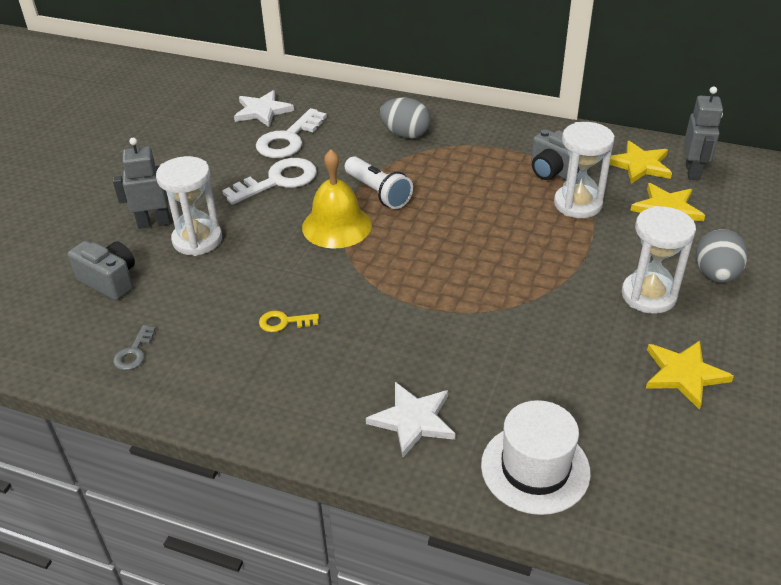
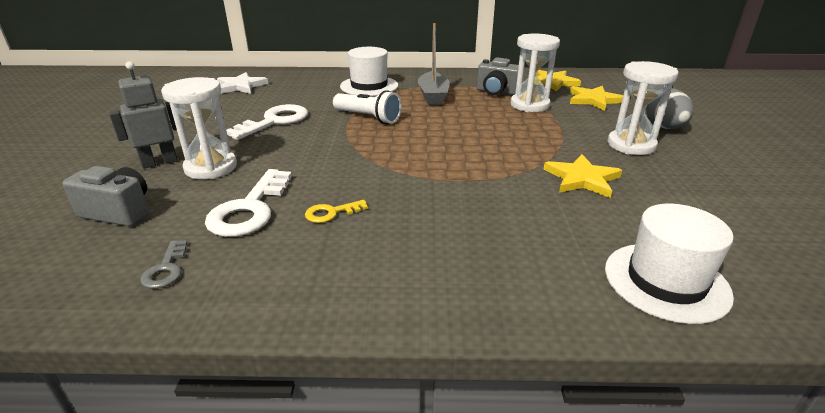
camera: 20 degrees left, 10 degrees down
white key [256,108,327,158] -> white key moved to [205,169,292,237]
yellow bell [302,149,372,249] -> none
white star [366,382,455,457] -> none
grey egg [380,97,431,139] -> white hat [340,47,398,96]
yellow star [646,341,734,410] -> yellow star moved to [543,154,622,198]
grey robot [684,87,723,181] -> none
none -> grey boat [418,23,450,105]

